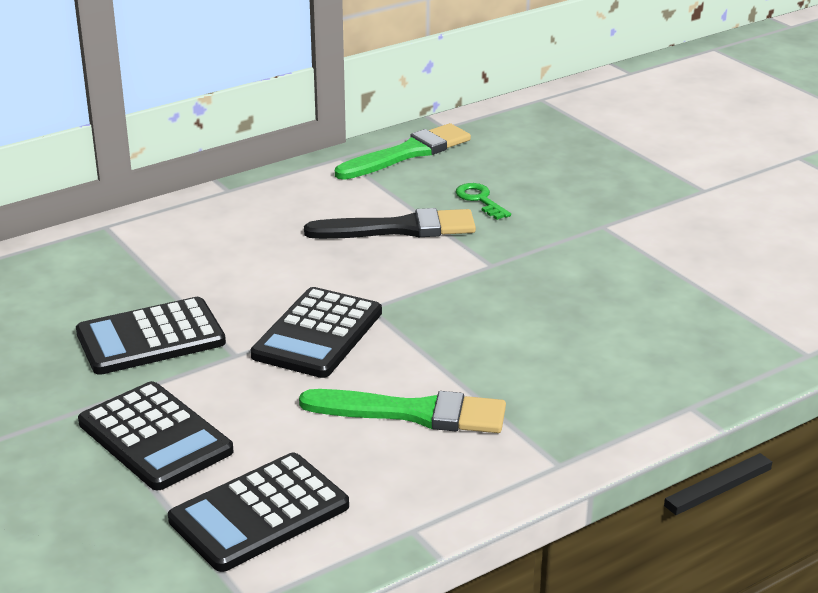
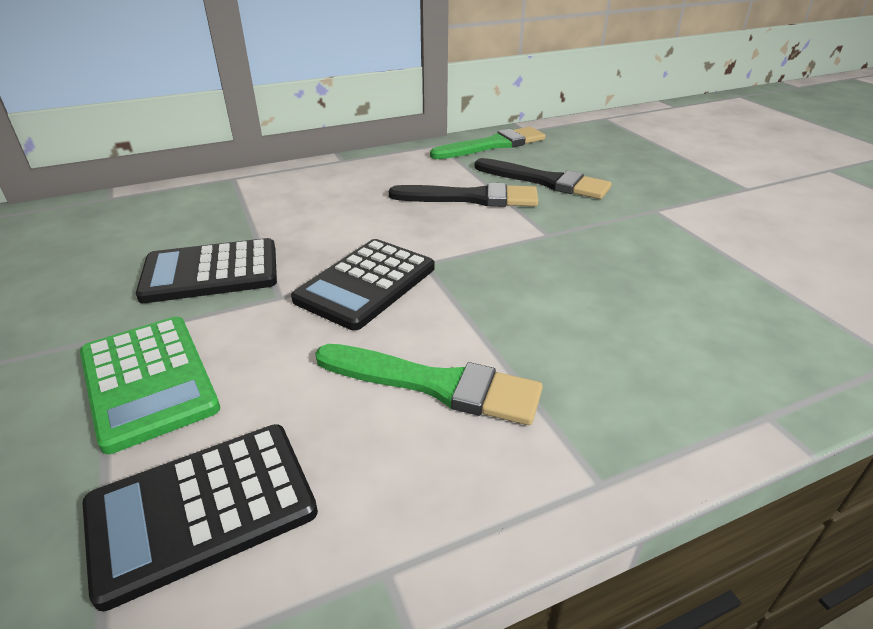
camera: 10 degrees right, 5 degrees up
black calculator [78,381,234,490] -> green calculator [80,317,220,454]
green key [456,183,511,220] -> black brush [474,158,612,199]

